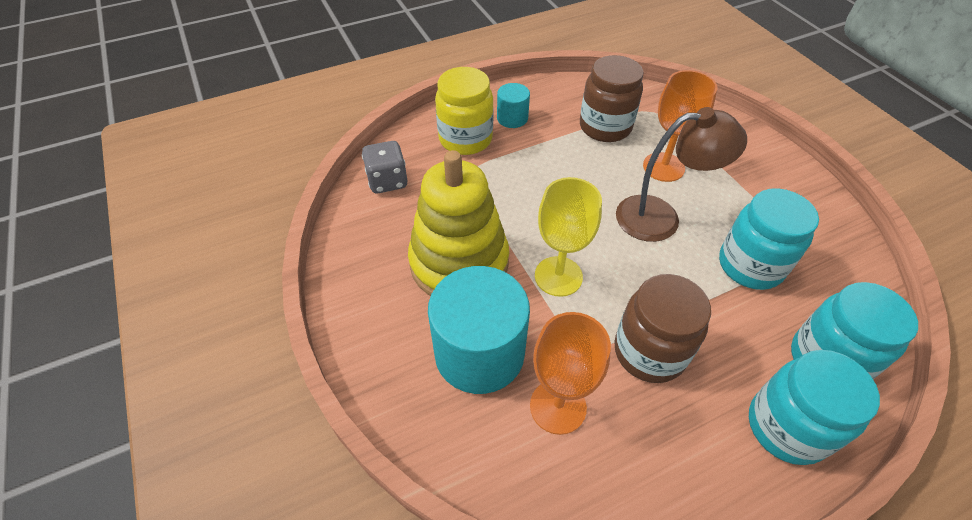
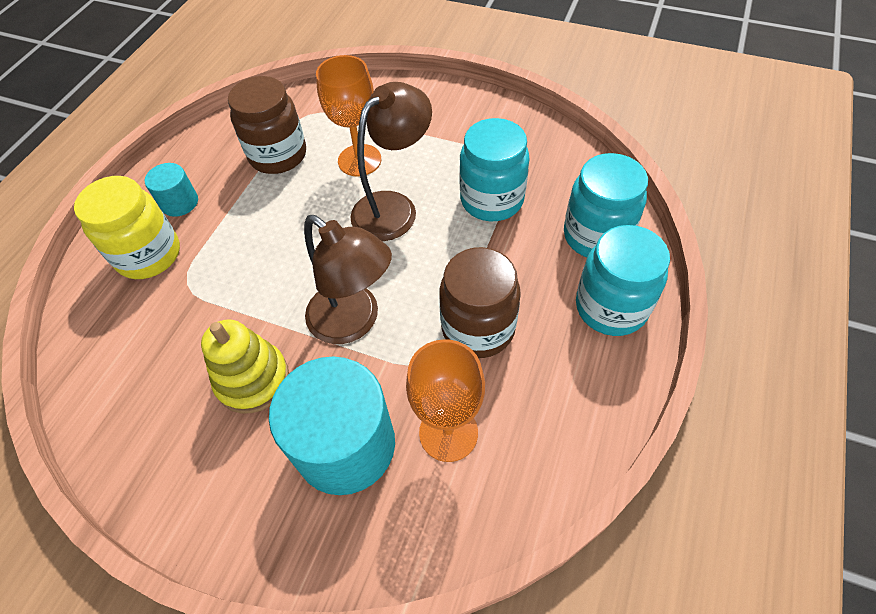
camera: 40 degrees left, 5 degrees up
grey dice [362,141,407,193] -> none
yellow stacking toy [408,150,509,296] -> yellow stacking toy [201,319,289,413], size x0.64
yellow goblet [535,177,602,297] -> brown lamp [304,215,392,344]

